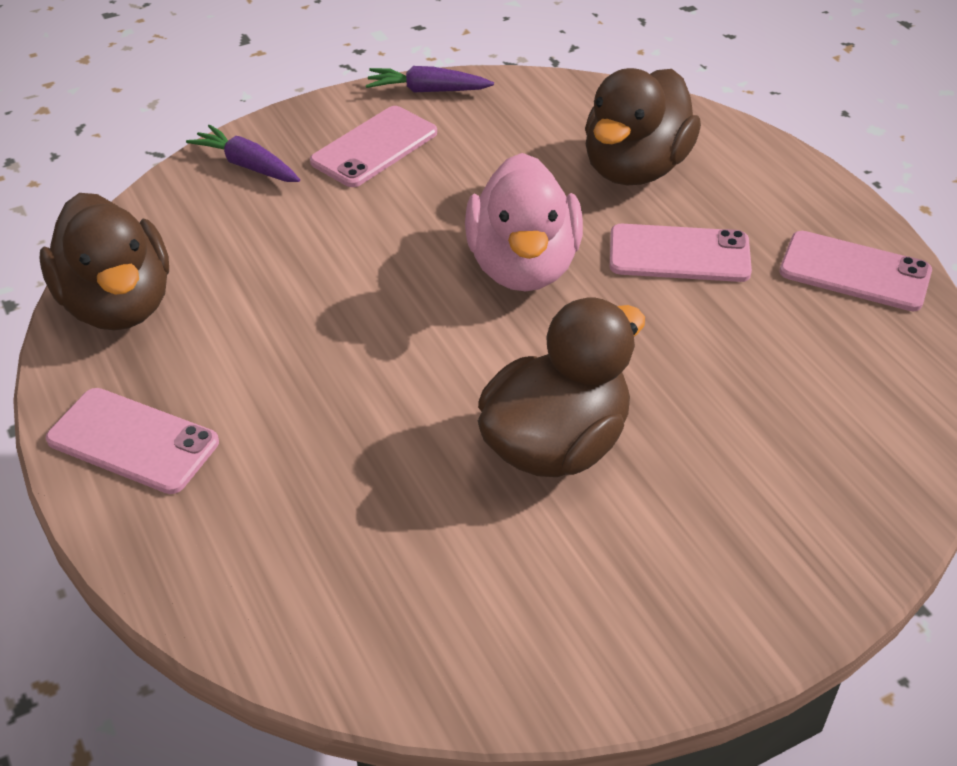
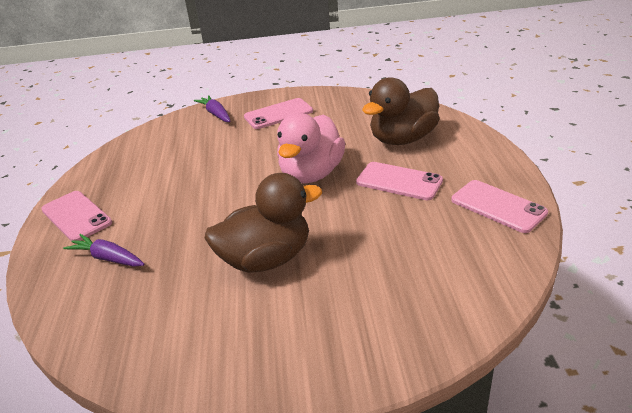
camera: 25 degrees right, 10 degrees down
brown duck [39,193,169,330] -> none
purple carrot [366,66,494,92] -> purple carrot moved to [63,234,145,267]

